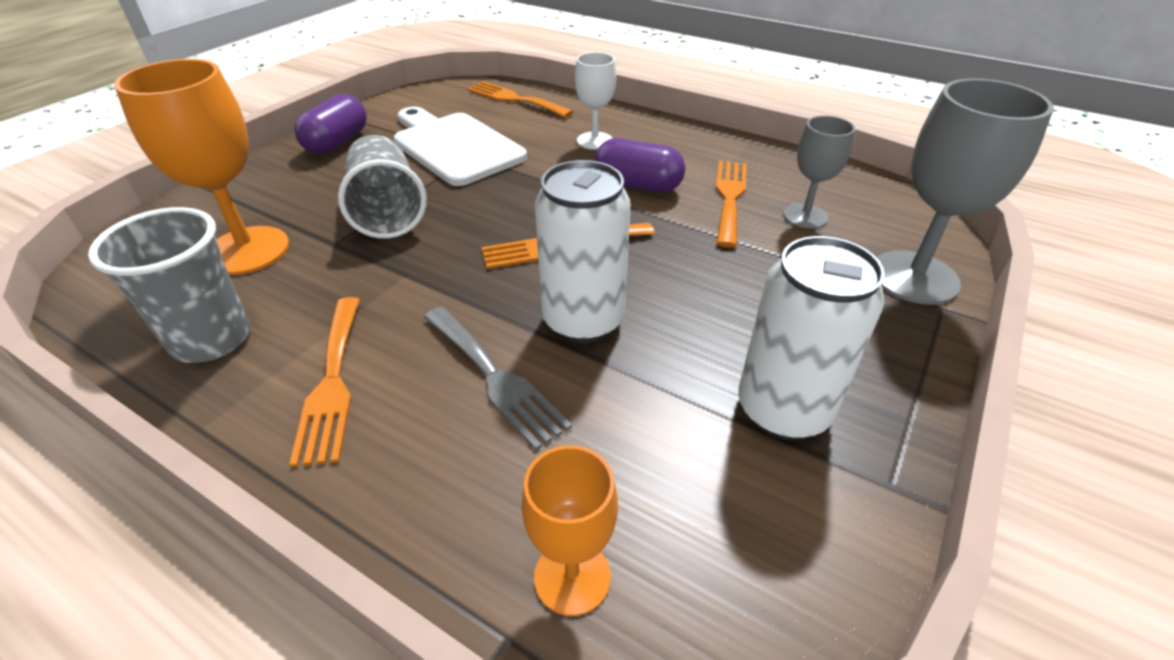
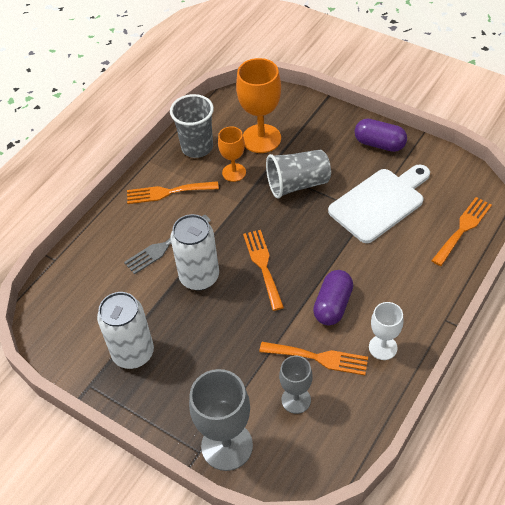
camera: 95 degrees right, 10 degrees up
orange goblet [522,445,618,616] -> orange goblet moved to [218,127,246,182]
white goblet [575,52,616,150] -> white goblet moved to [369,302,404,360]

